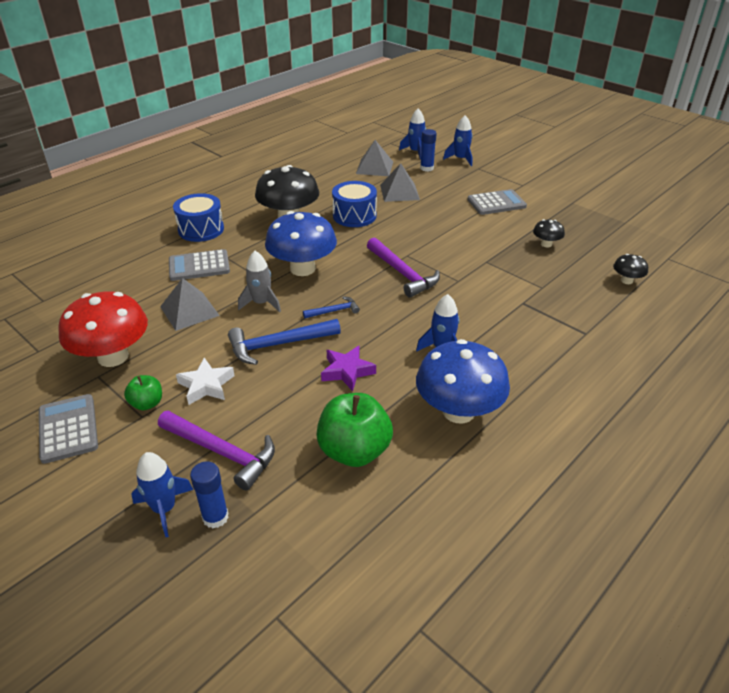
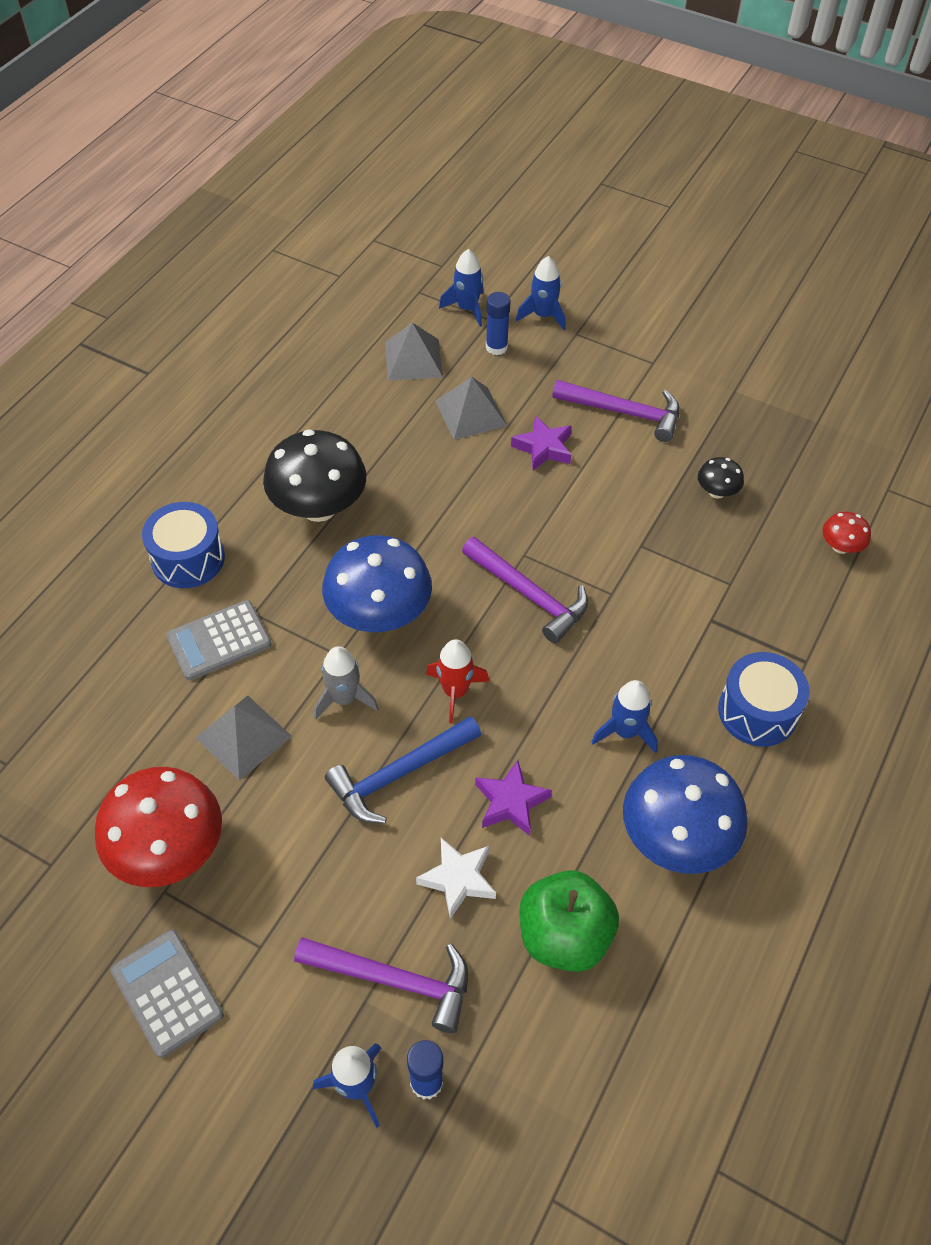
camera: 15 degrees left, 15 degrees up
green apple [124,375,162,410] -> none
white star [176,358,235,405] -> white star moved to [416,838,496,919]
blue hammer [303,296,360,318] -> red rocket [426,639,489,724]
blue drum [332,181,377,227] -> blue drum moved to [718,652,810,746]
grey calculator [468,189,527,215] -> purple hammer [552,380,680,442]
black mushroom [613,254,648,284] -> red mushroom [823,512,871,554]
none -> purple star [511,415,572,471]

